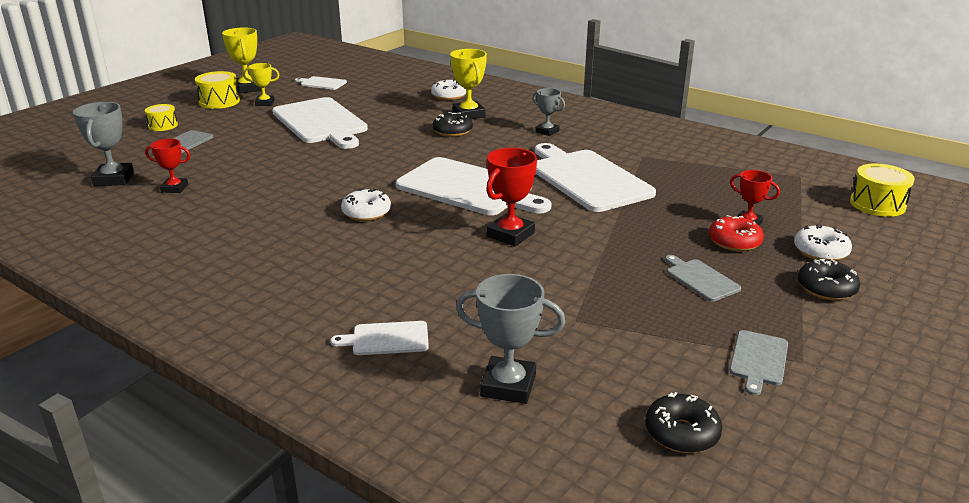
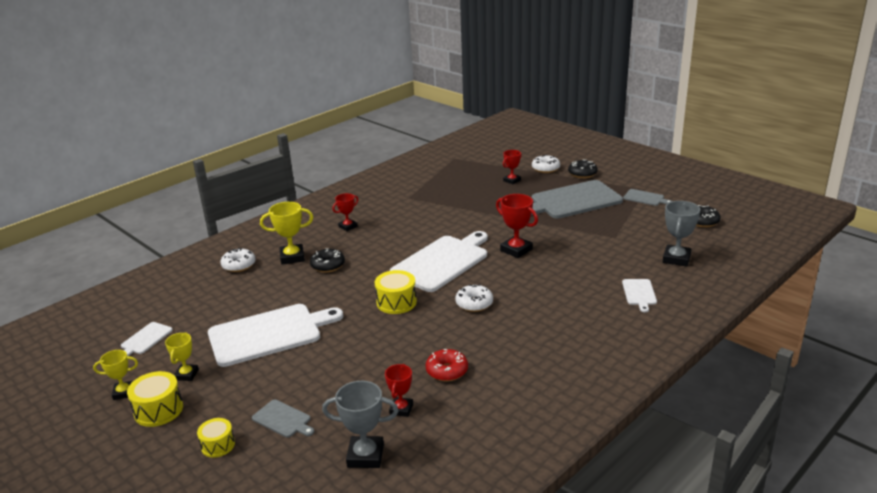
camera: 80 degrees left, 0 degrees up
yellow trophy [222,28,261,93] -> yellow trophy [93,350,138,400], size x0.64
grey trophy [532,88,565,136] -> red trophy [333,193,359,231]
white cutting board [535,143,656,212] -> none
grey cutting board [665,255,741,302] -> grey cutting board [531,180,623,219], size x2.25
red donut [709,215,764,252] -> red donut moved to [426,349,468,381]
yellow drum [850,163,915,217] -> yellow drum moved to [375,270,417,314]

